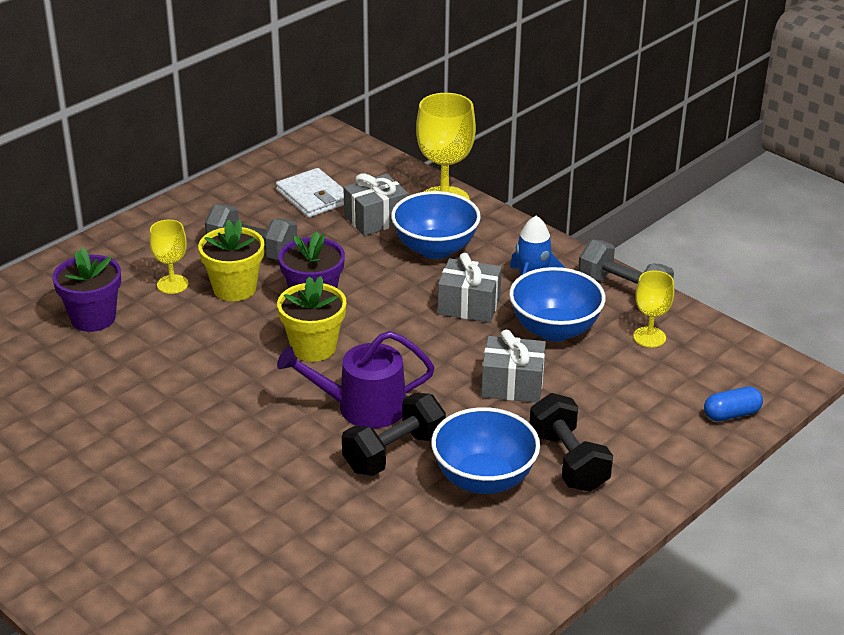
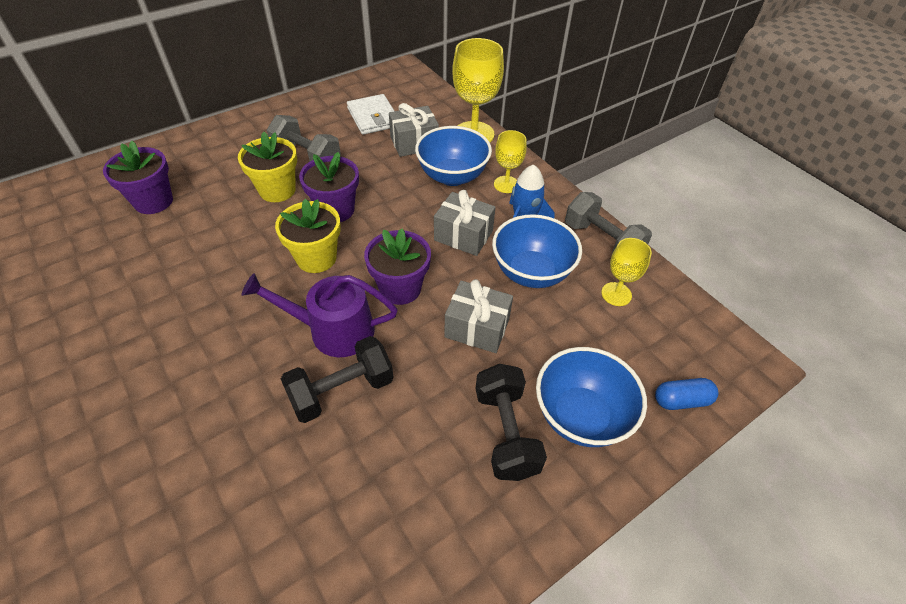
camera: 10 degrees right, 15 degrees up
yellow goblet [149,220,188,294] -> yellow goblet moved to [494,130,527,193]
blue bowl [431,407,540,494] -> blue bowl moved to [536,347,647,447]
none -> purple flower pot [364,229,431,305]

